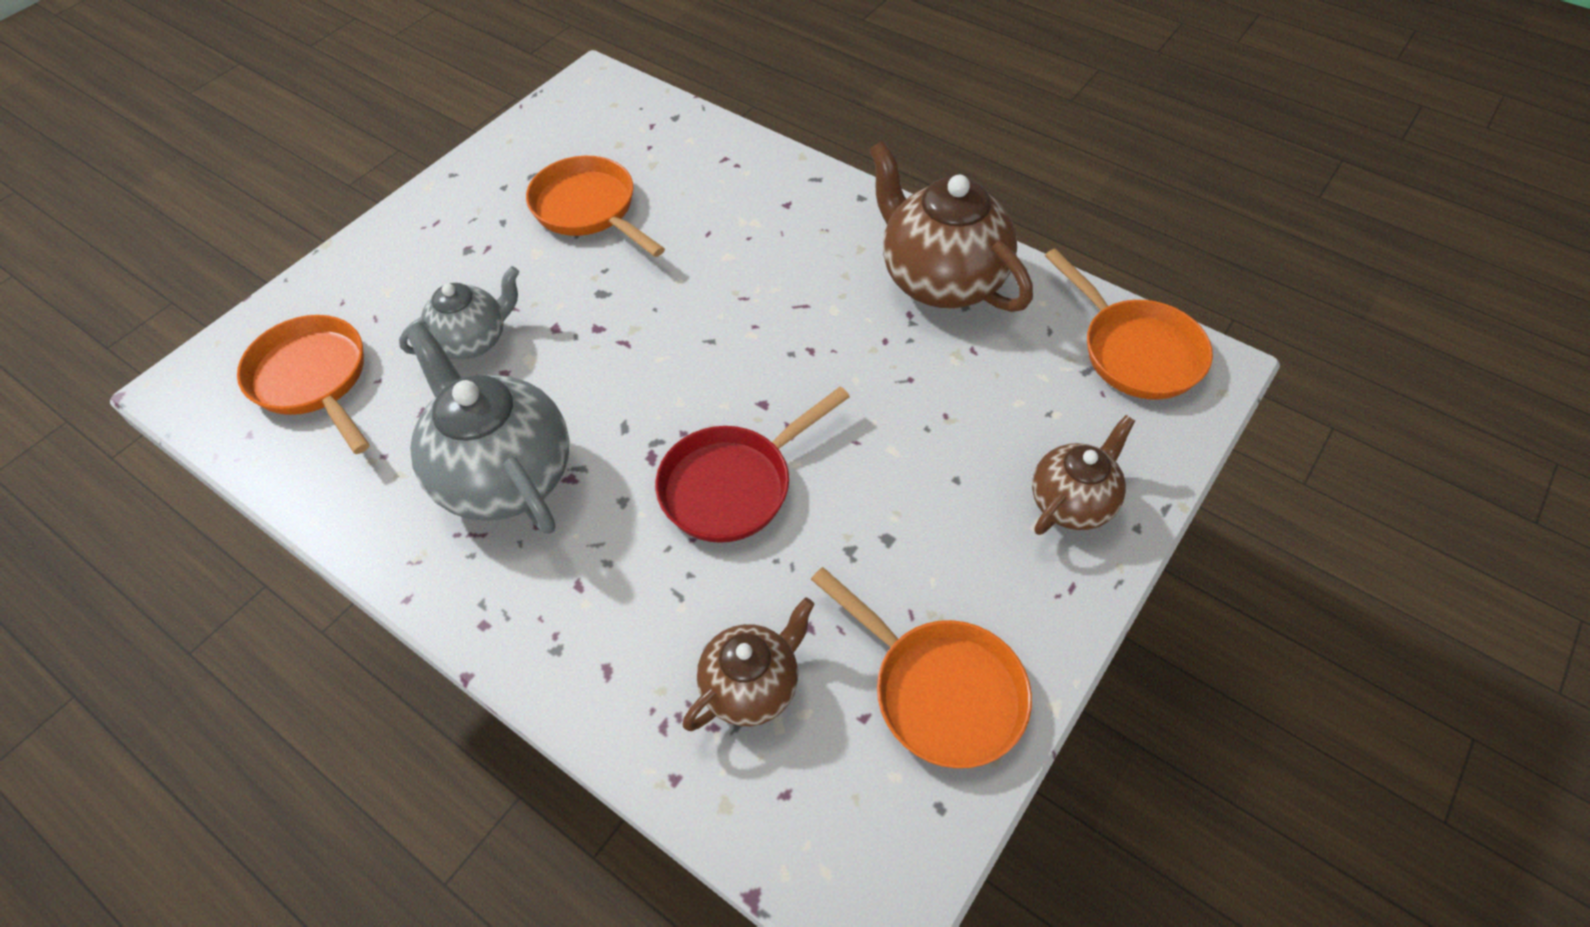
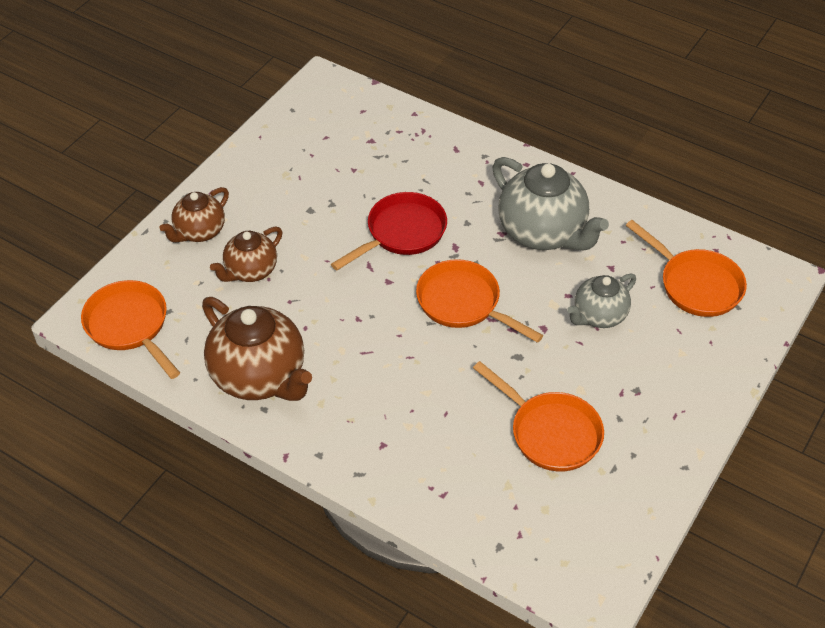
camera: 175 degrees right, 5 degrees down
brown teapot [683,597,815,731] -> brown teapot moved to [210,226,283,282]
orange pan [811,567,1032,768] -> orange pan moved to [416,259,544,343]

